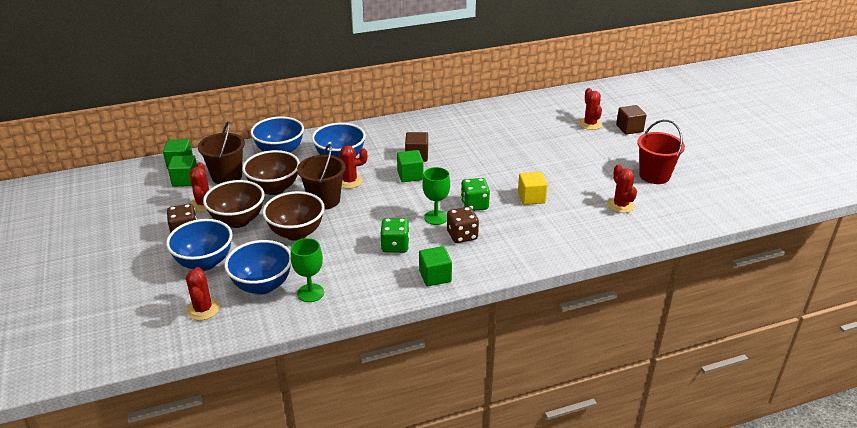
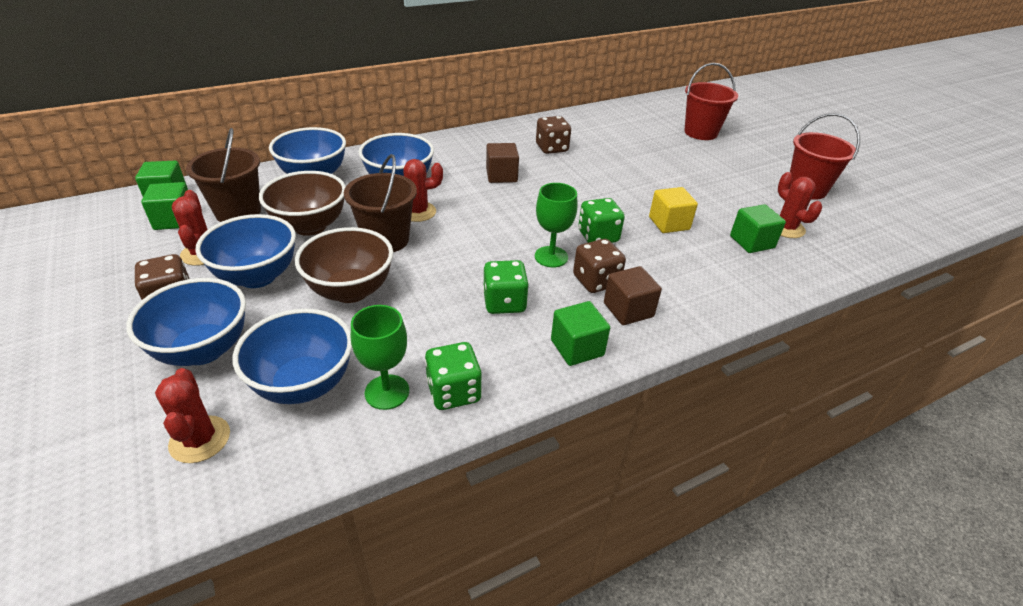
camera: 10 degrees left, 5 degrees up
brown bowl [203,180,264,228] -> blue bowl [195,214,296,288]
green cube [397,150,423,182] -> green cube moved to [730,204,786,253]
red cactus [578,88,602,130] -> red bucket [684,63,738,140]
brown cube [616,105,647,135] -> brown cube moved to [604,266,662,325]
none -> green dice [425,342,482,410]
none -> brown dice [536,116,571,154]

